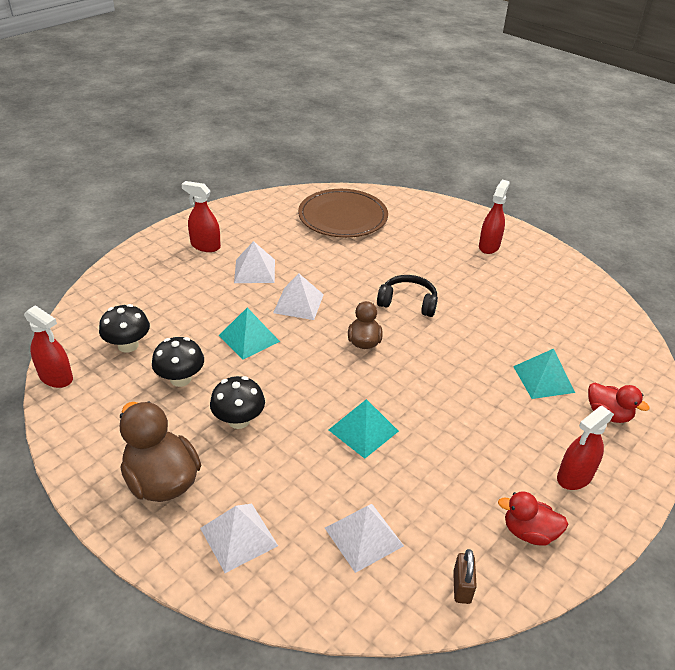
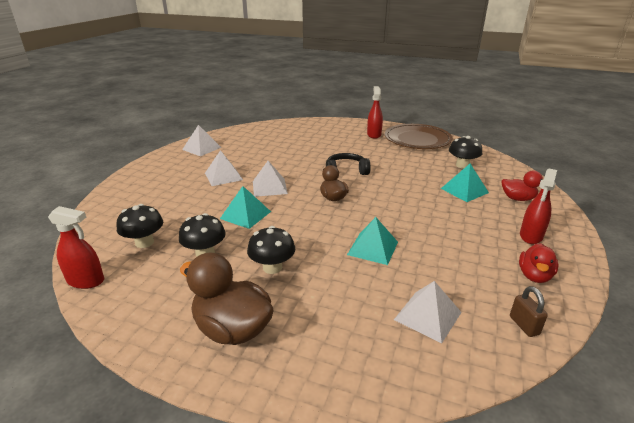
camera: 20 degrees left, 10 degrees down
red spray bottle [181,181,221,252] -> none
white pyramid [200,504,278,573] -> white pyramid moved to [182,125,222,156]
brown plate [298,189,388,238] -> brown plate moved to [385,124,452,149]
red duck [498,491,568,545] -> red duck turned 60 degrees counterclockwise [519,243,558,283]
none -> black mushroom [449,136,482,169]

